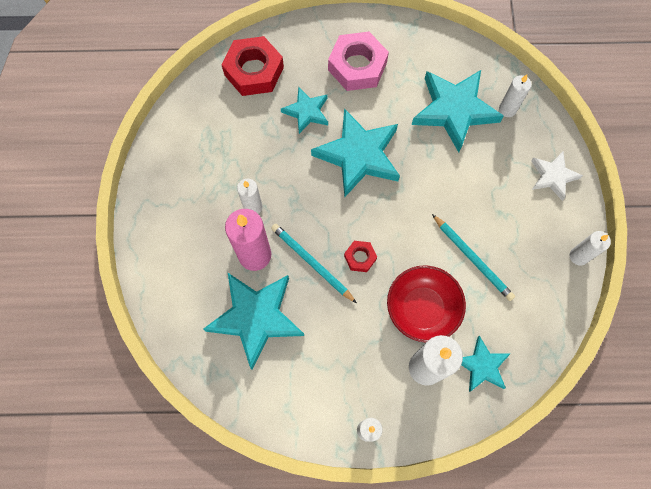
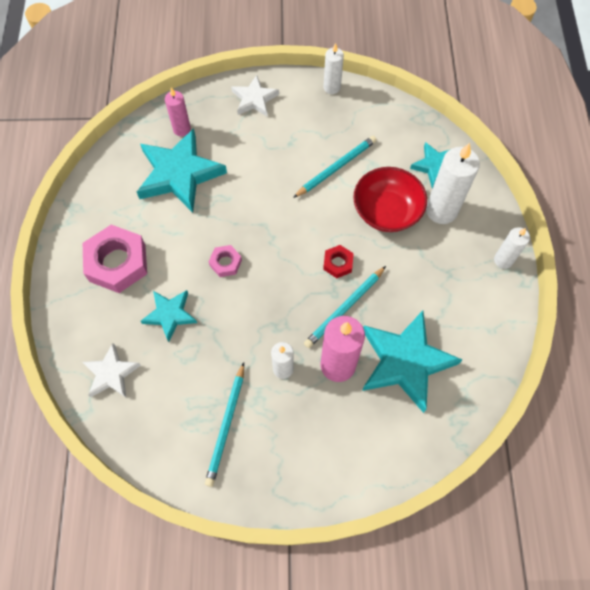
camera: 90 degrees left, 5 degrees down
red nut [222,36,284,96] -> white star [82,343,141,397]
turquoise star [311,109,400,197] -> pink nut [209,245,242,277]
white candle [499,75,531,117] -> pink candle [165,88,191,136]
none -> turquoise pencil [205,362,244,487]

